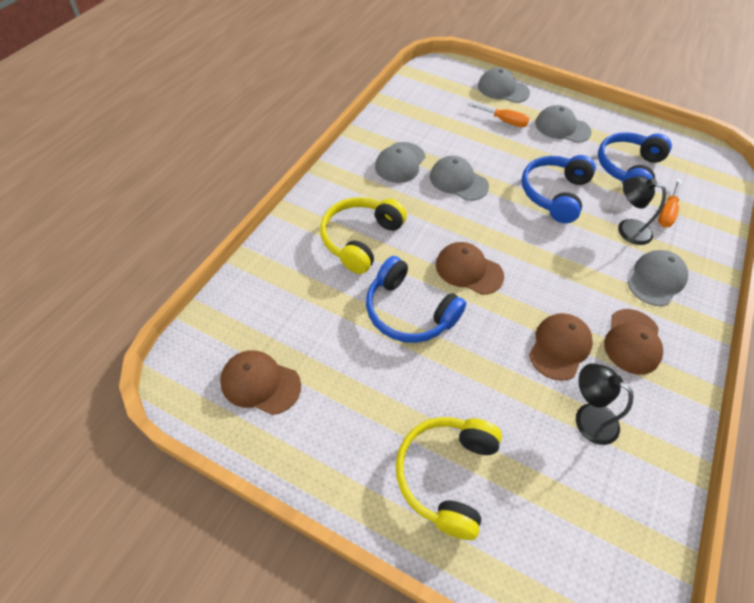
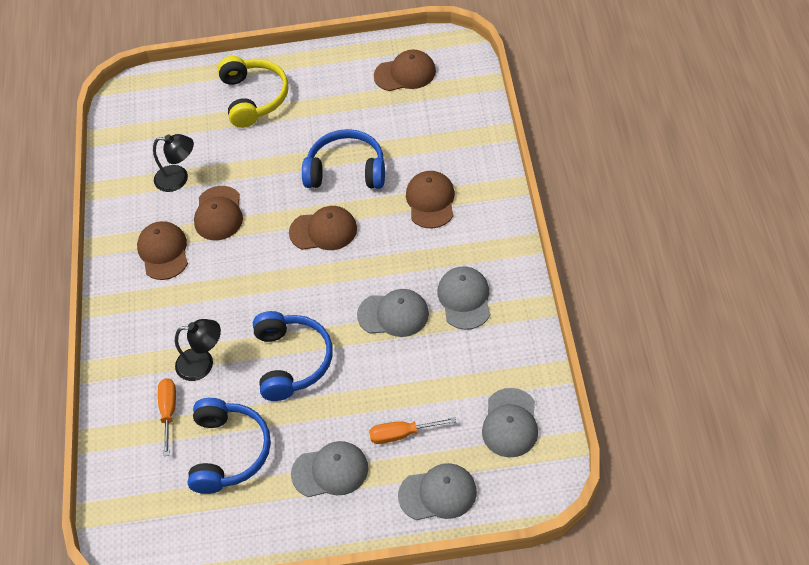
camera: 155 degrees right, 0 degrees up
yellow headphones [320,197,407,274] -> brown cap [406,171,455,228]
grey cap [627,250,688,306] -> grey cap moved to [482,388,538,457]

